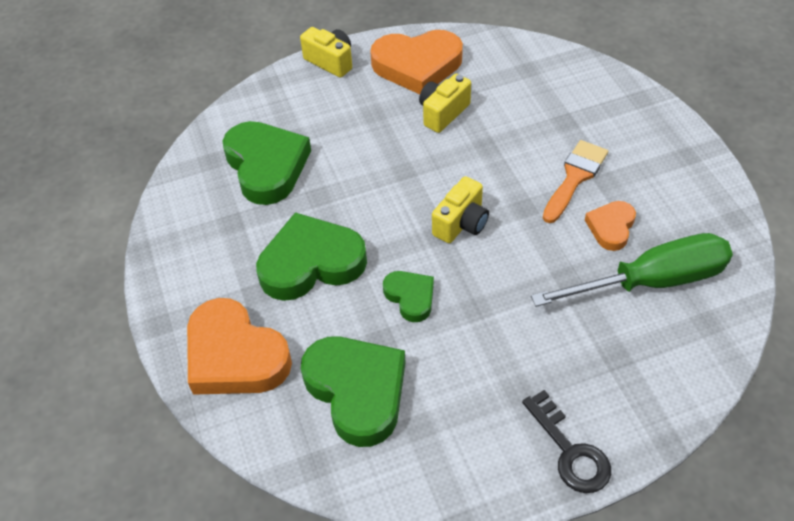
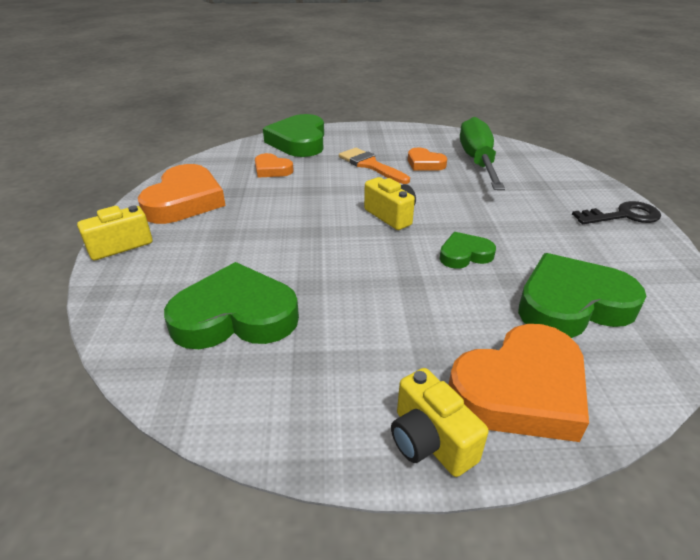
camera: 75 degrees left, 15 degrees down
green heart [256,212,367,301] -> green heart moved to [263,114,324,157]
yellow camera [419,74,471,133] -> yellow camera moved to [391,368,489,477]
none -> orange heart [255,153,294,177]

